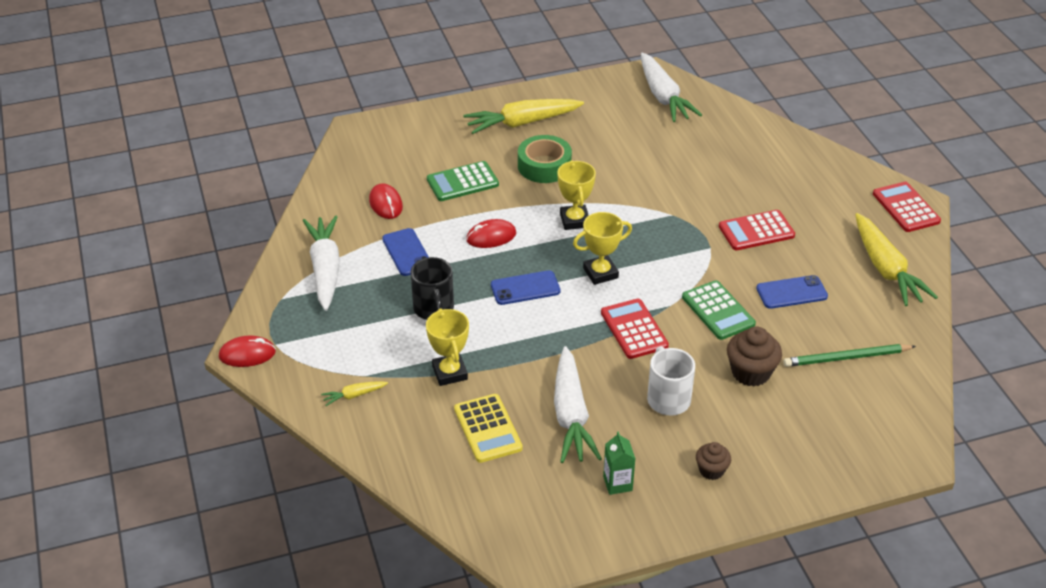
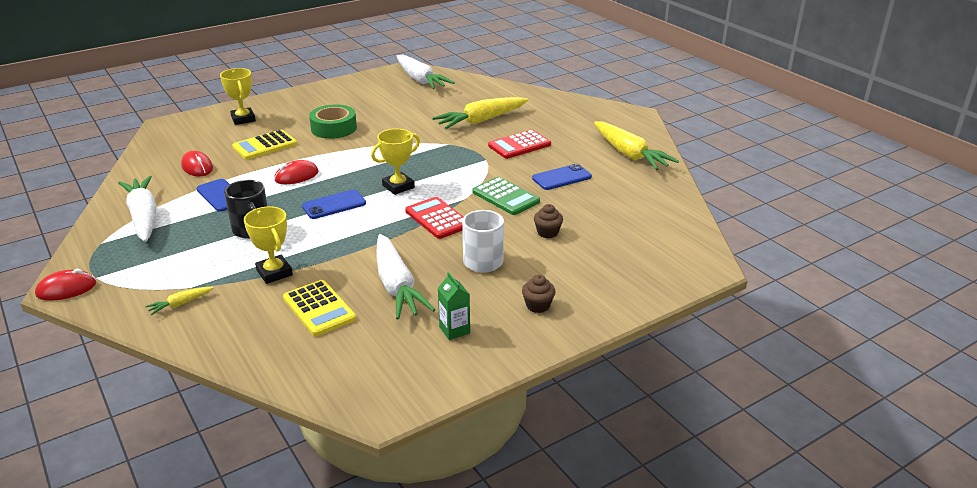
camera: 15 degrees left, 10 degrees down
green calculator [427,161,499,201] -> yellow calculator [232,130,297,160]
yellow carrot [463,99,584,134] -> yellow carrot moved to [432,97,528,129]
yellow trophy [557,160,596,230] -> yellow trophy moved to [220,68,256,125]
brown cupcake [727,327,782,387] -> brown cupcake [534,204,563,238], size x0.61
green pencil [783,344,916,367] -> none
red calculator [873,182,941,232] -> none

